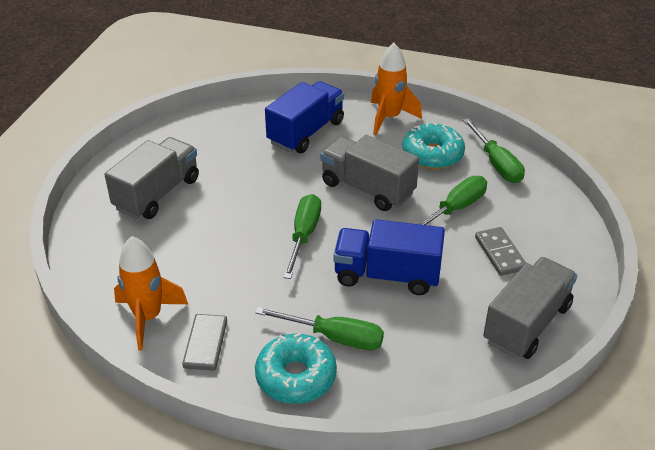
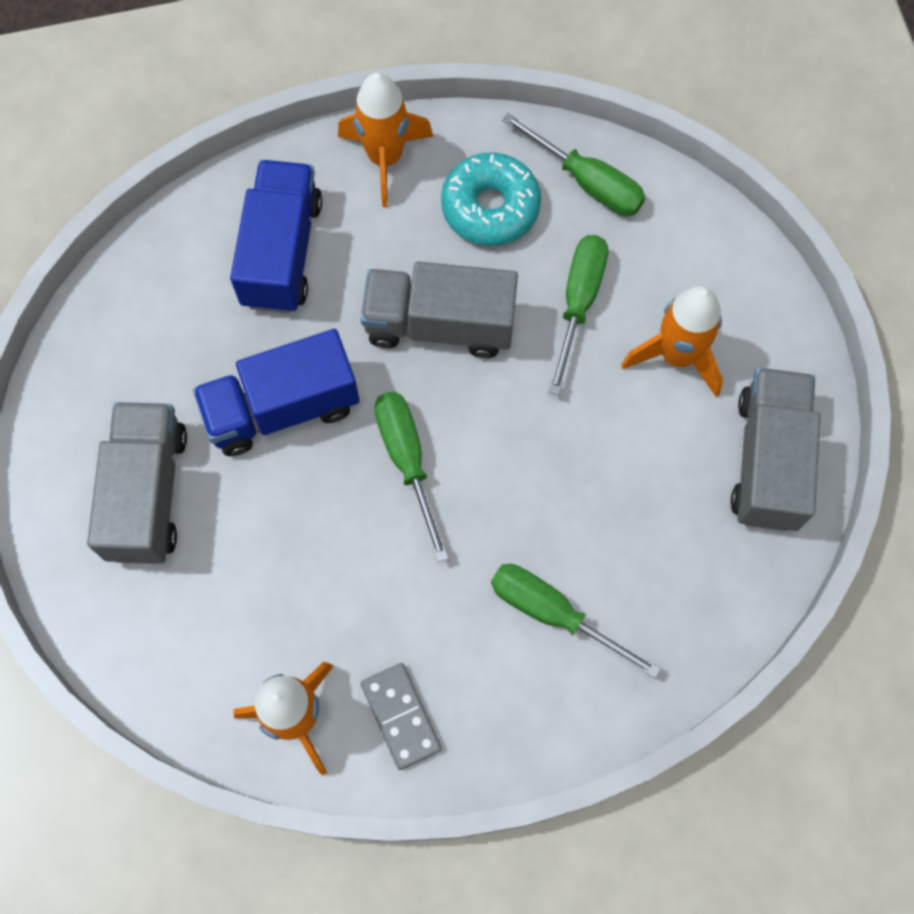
camera: 30 degrees left, 30 degrees up
green screwdriver [255,307,384,350] -> green screwdriver turned 135 degrees counterclockwise [491,564,661,678]
turquoise donut [255,333,337,404] -> none
blue truck [333,219,445,295] -> blue truck moved to [193,329,359,456]
grey domino [475,227,526,276] -> orange rocket [621,286,723,397]

